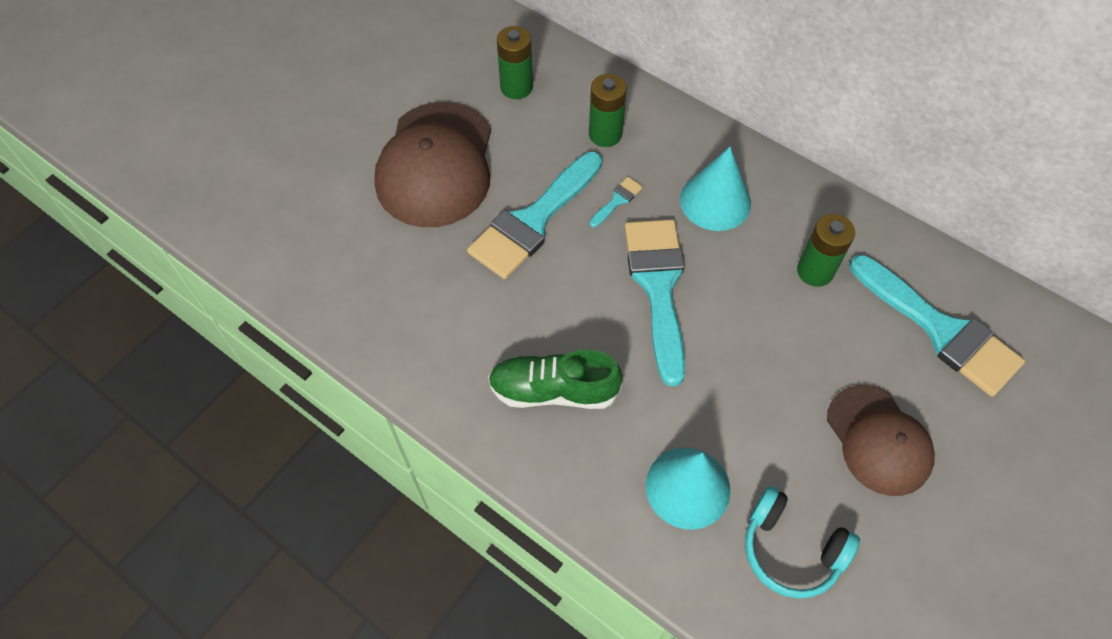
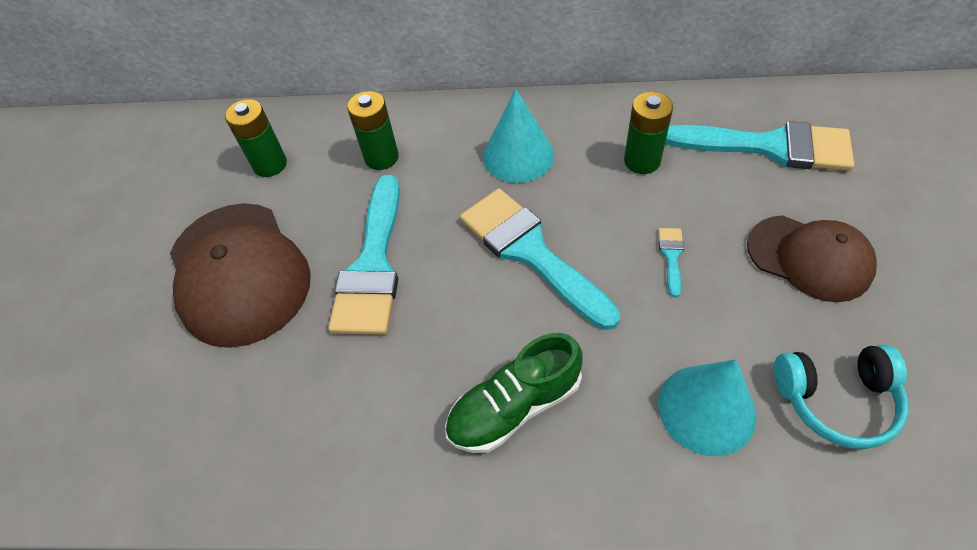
camera: 30 degrees left, 5 degrees down
turquoise brush [590,177,643,227] -> turquoise brush moved to [658,228,684,297]

